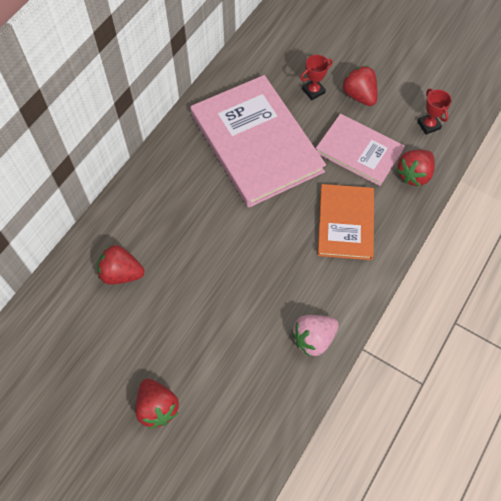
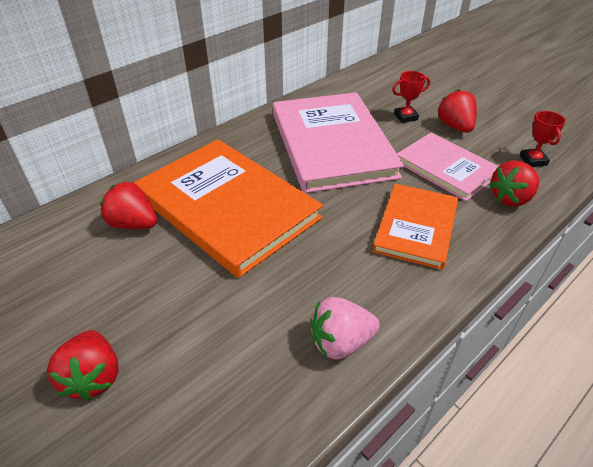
camera: 15 degrees right, 20 degrees down
none -> orange book [134,139,323,278]

